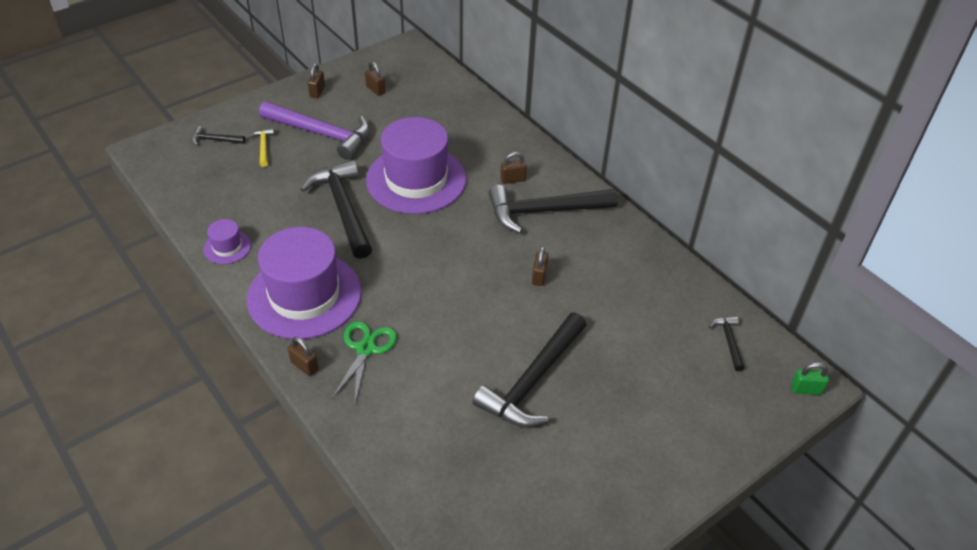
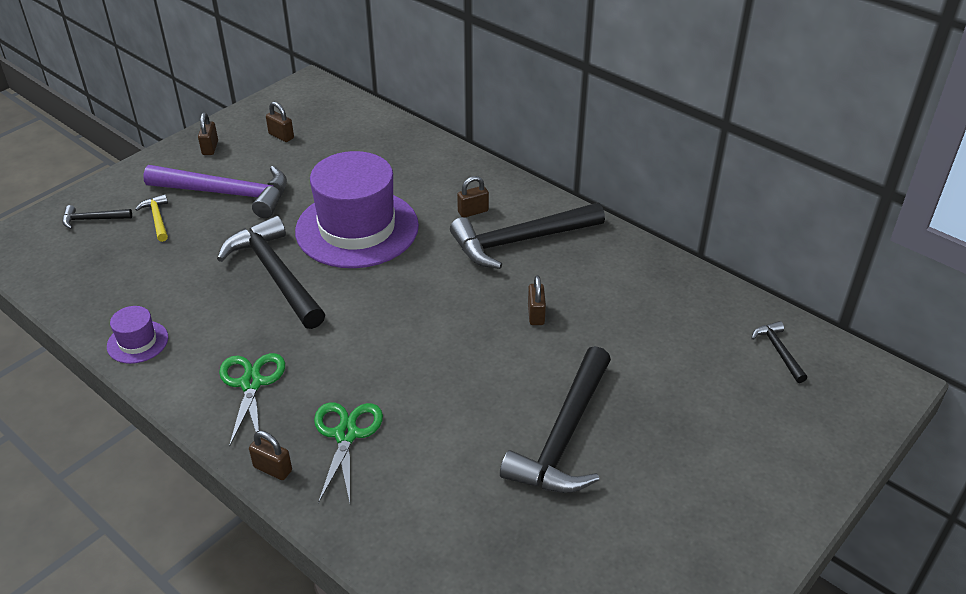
camera: 10 degrees left, 5 degrees down
purple hat [247,227,362,339] -> green scissors [219,353,285,447]
green padlock [791,362,829,395] -> none

